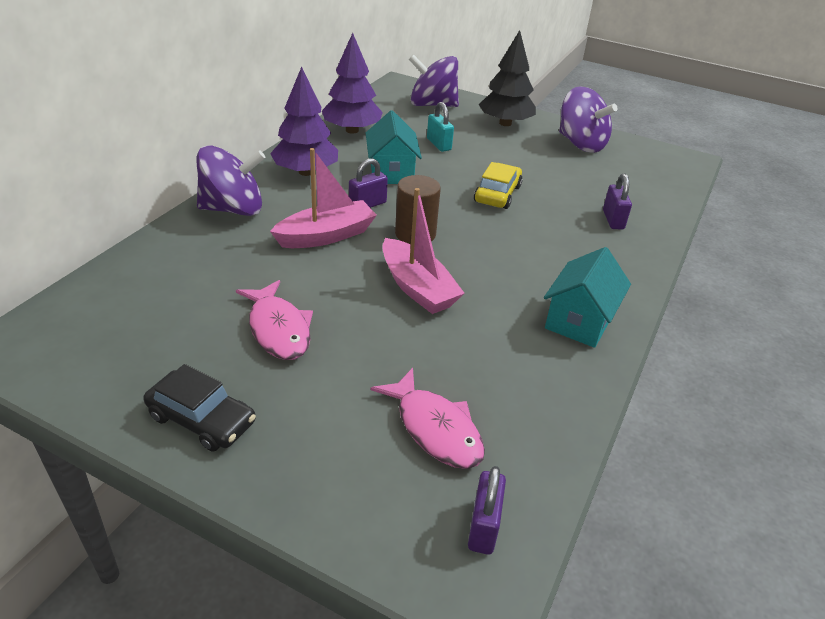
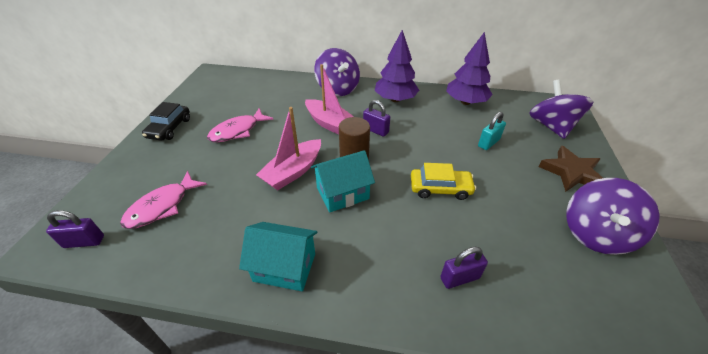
camera: 75 degrees right, 5 degrees up
turquoise house [366,110,422,184] -> turquoise house moved to [311,150,375,212]
black tree [478,30,536,126] -> brown star [539,146,603,192]

